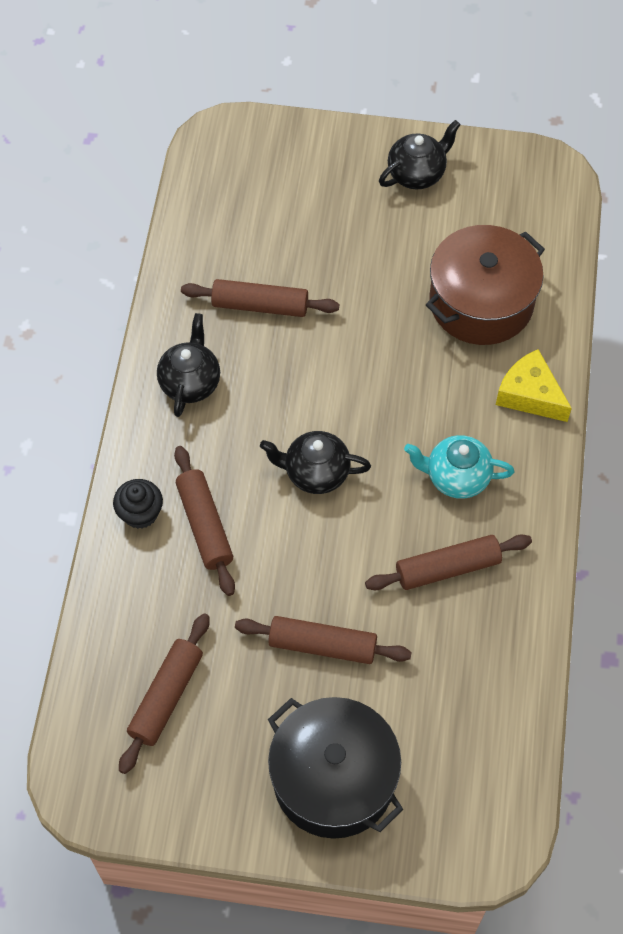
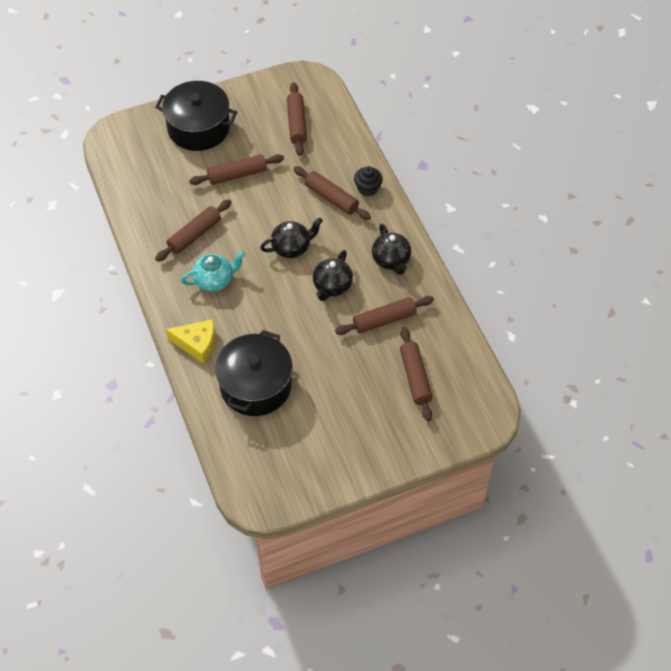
camera: 150 degrees right, 5 degrees down
black teapot [379,120,461,189] -> black teapot moved to [313,250,353,301]
brown pot [426,225,545,345] -> black pot [215,330,293,416]
none -> brown rolling pin [400,327,433,421]

